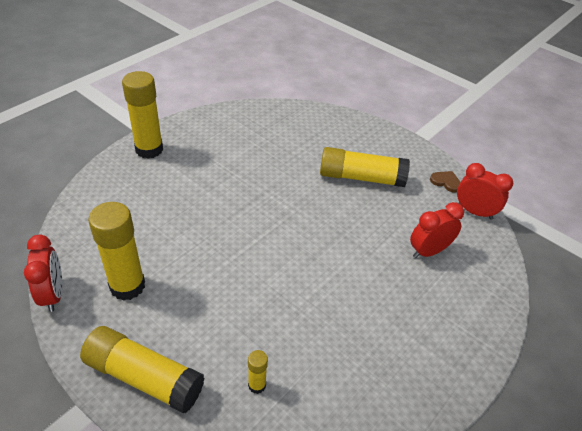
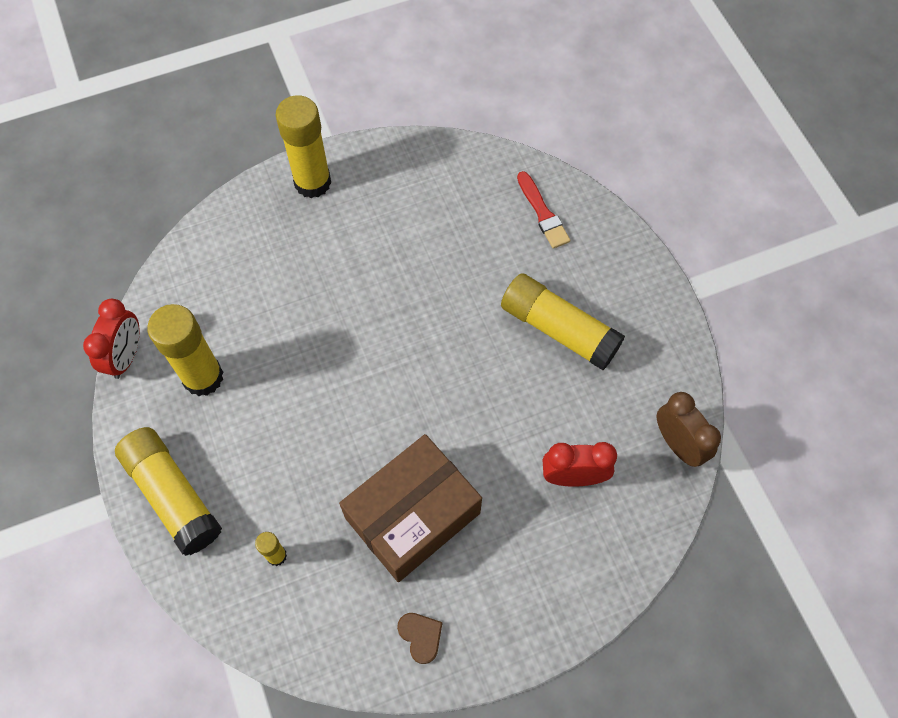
camera: 30 degrees right, 20 degrees up
brown heart [430,171,460,192] -> brown heart moved to [397,613,443,664]
red clock [457,163,513,220] -> brown clock [657,392,721,467]
none -> brown box [339,434,482,582]
none -> red brush [517,171,570,249]

